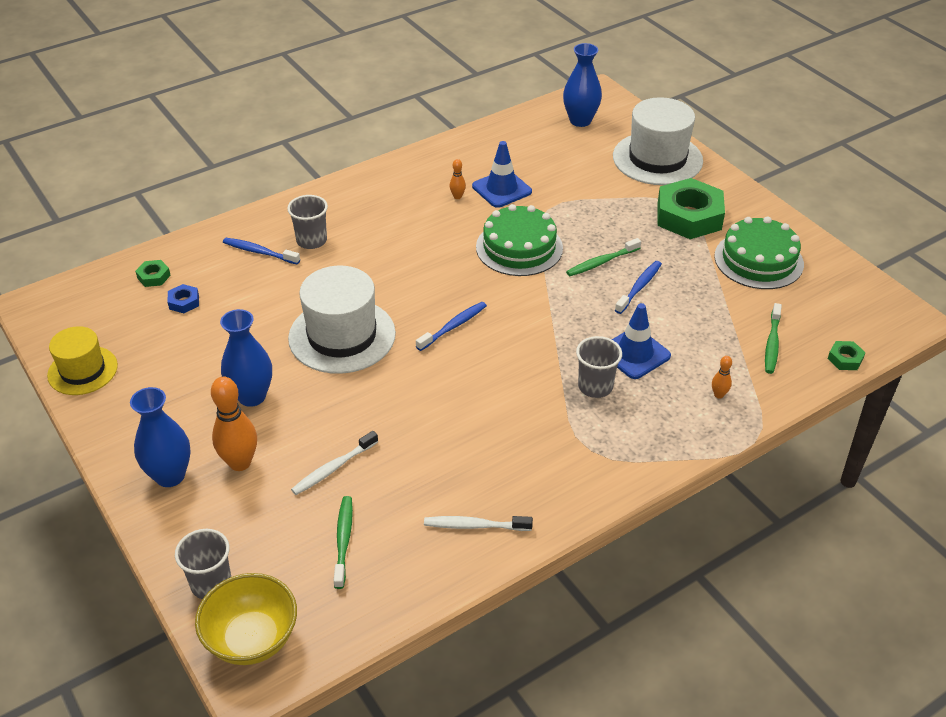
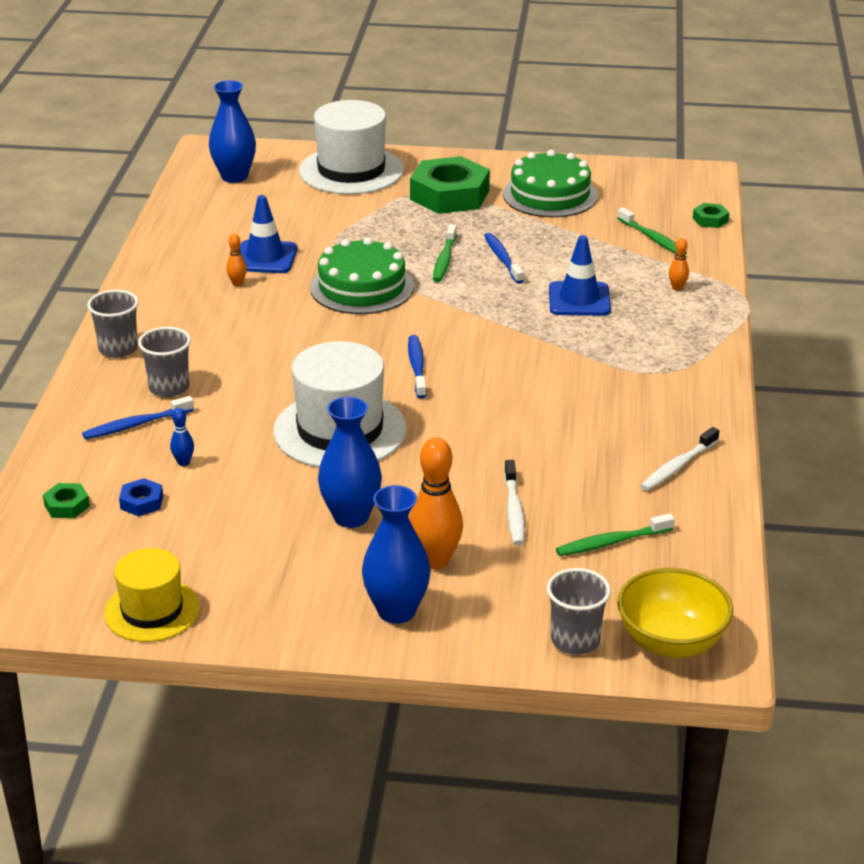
camera: 50 degrees left, 10 degrees down
green toothbrush [334,496,353,589] -> green toothbrush turned 60 degrees counterclockwise [556,513,675,556]
grey cup [576,336,622,398] -> grey cup moved to [87,290,138,358]
none -> blue bowling pin [170,408,194,466]

